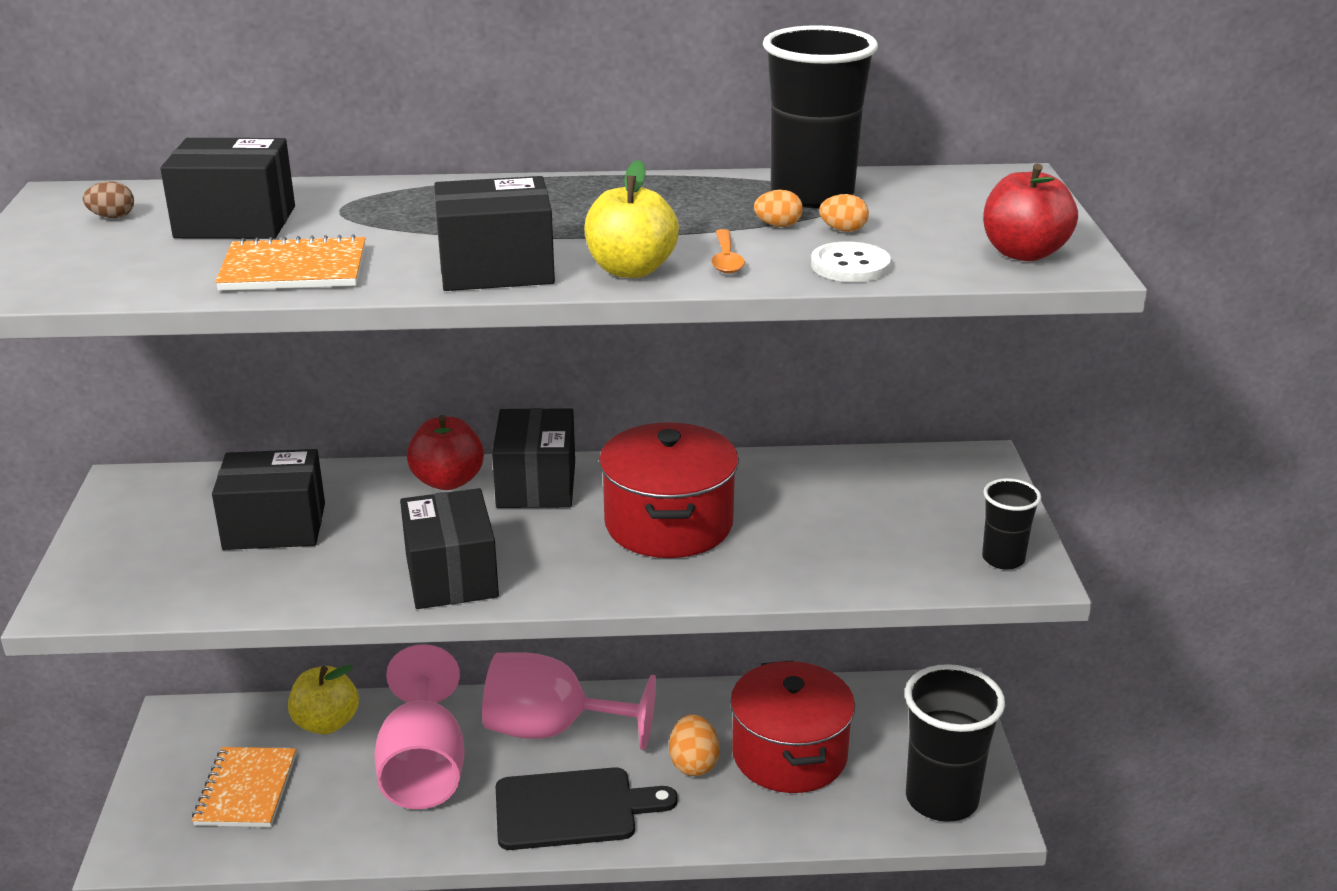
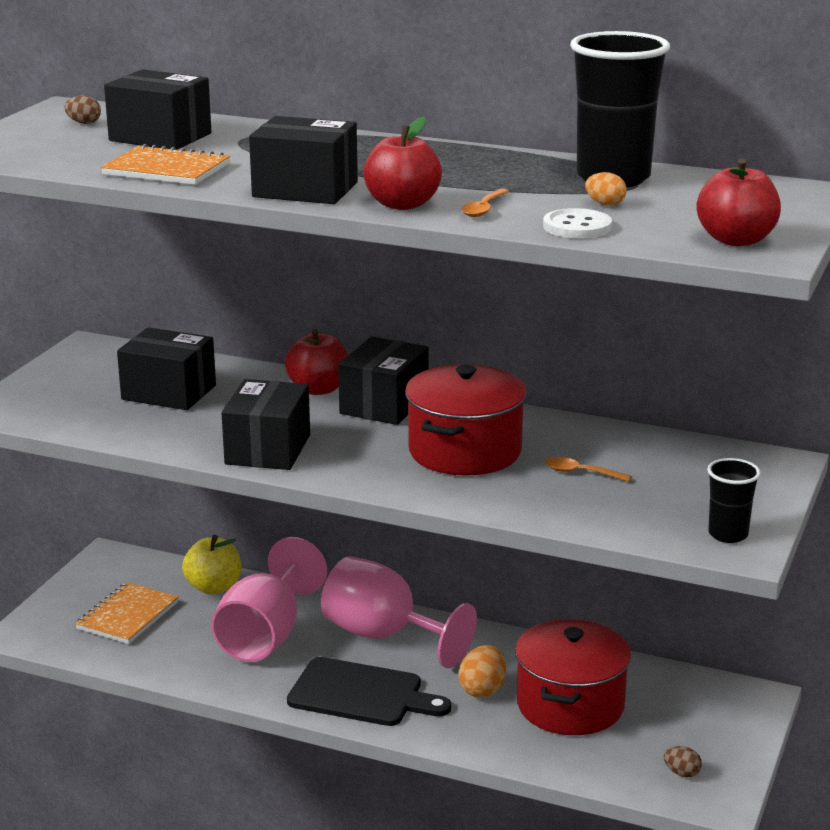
camera: 25 degrees right, 5 degrees down
yellow apple [584,160,679,278] -> red apple [363,117,442,210]
orange egg [754,190,803,227] -> none
black cup [905,664,1005,822] -> brown egg [664,746,702,778]
none -> orange spoon [545,457,631,482]

